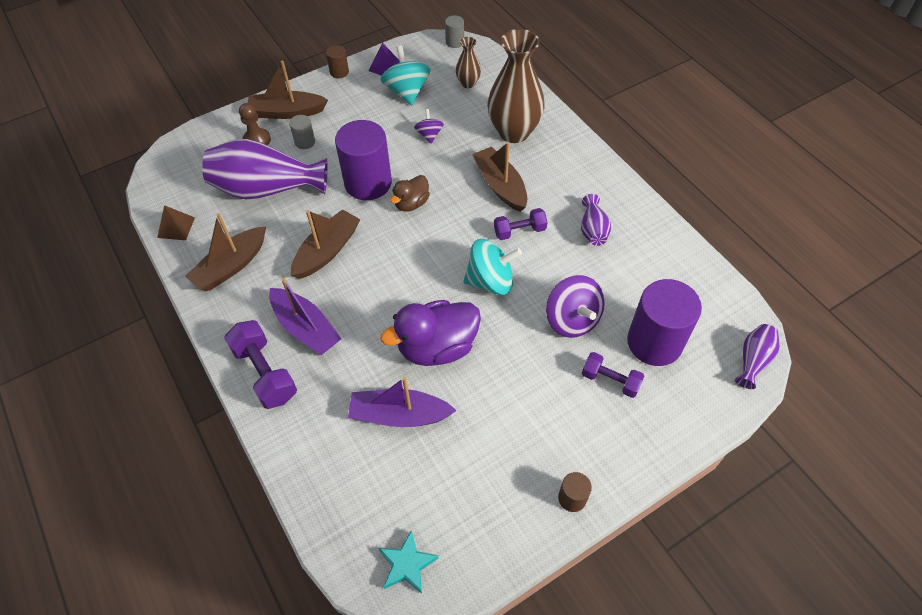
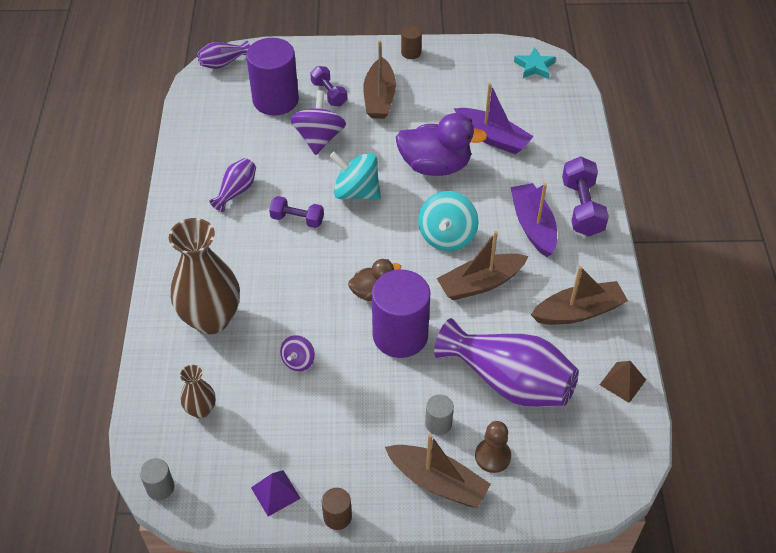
camera: 150 degrees left, 5 degrees down
turquoise spinning top [380,46,430,105] -> turquoise spinning top moved to [418,191,479,251]
brown boat [472,142,527,212] -> brown boat moved to [363,41,396,119]

